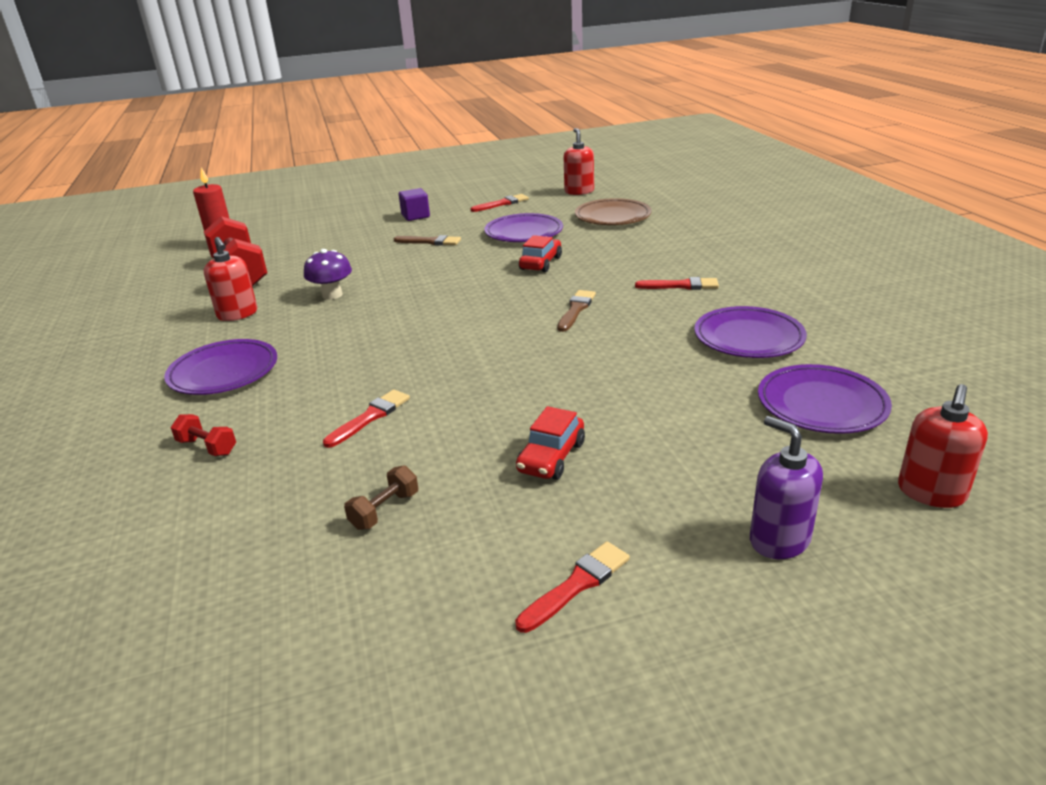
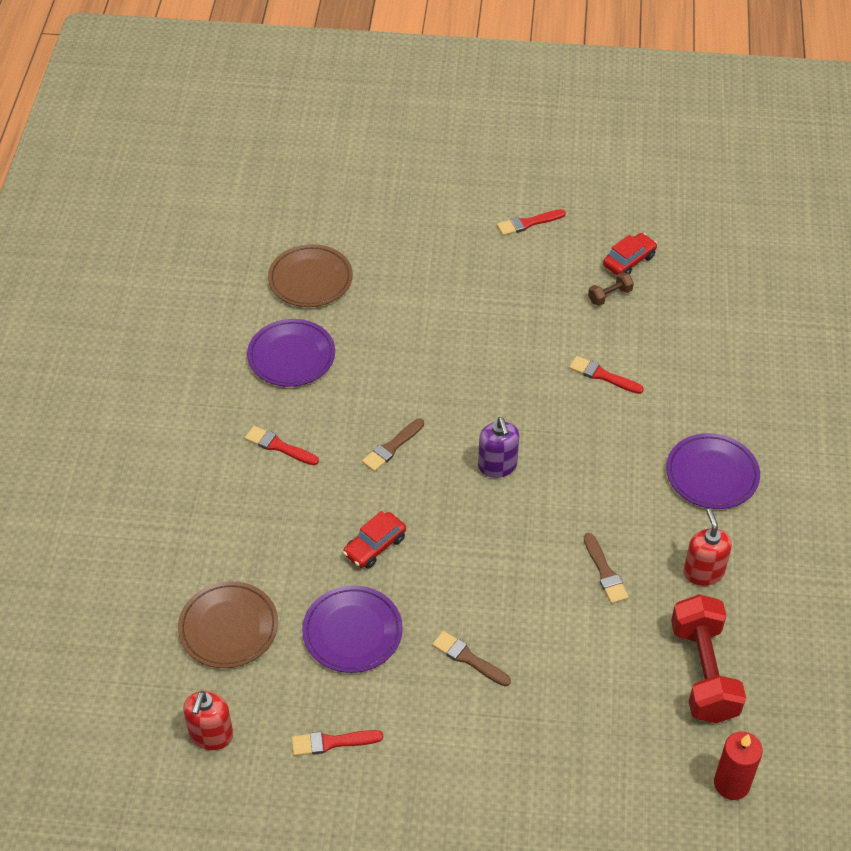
camera: 160 degrees left, 20 degrees up
red dumbbell [171,414,236,456] -> none
purple mushroom [304,249,352,300] -> brown brush [584,533,629,604]
red brush [323,389,410,448] -> red brush turned 60 degrees clockwise [569,356,644,394]
purple cube [399,188,430,221] -> none
red car [516,406,585,480] -> red car moved to [603,233,657,275]
purple soap dispenser [750,416,823,559] -> purple soap dispenser moved to [478,417,519,478]
purple plate [758,364,892,434] -> brown plate [268,244,353,307]
red soap dispenser [898,384,988,508] -> none

